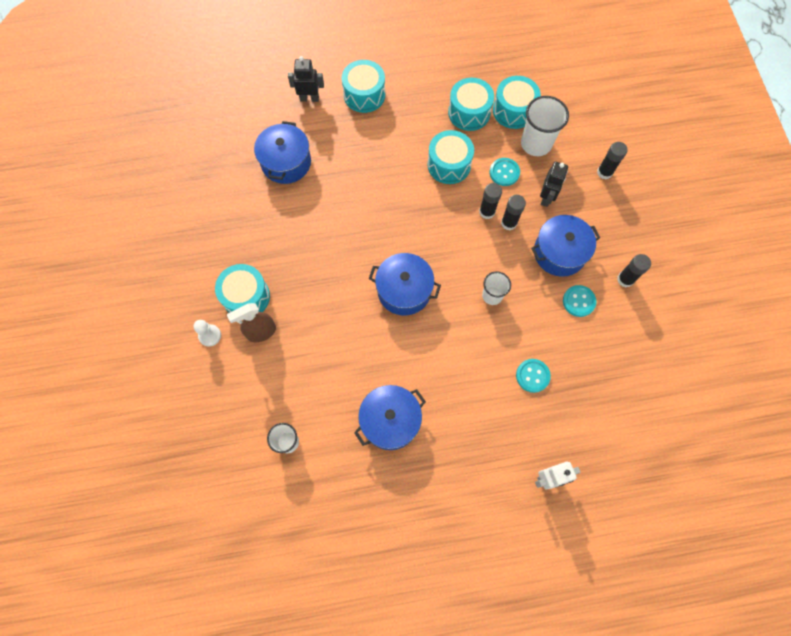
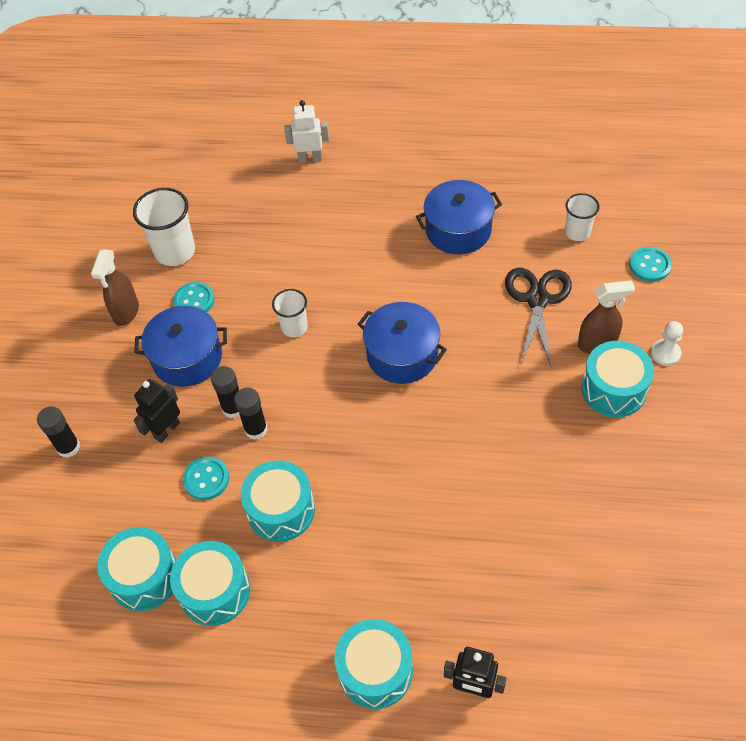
camera: 160 degrees left, 15 degrees down
blue pot [254,121,311,184] -> none
turquoise button [516,359,551,393] -> turquoise button moved to [629,247,672,282]
white cup [521,96,569,156] -> white cup moved to [133,188,195,266]
black glue stick [617,254,651,287] -> brown spray bottle [91,249,139,326]
none -> black scissors [505,268,572,366]

